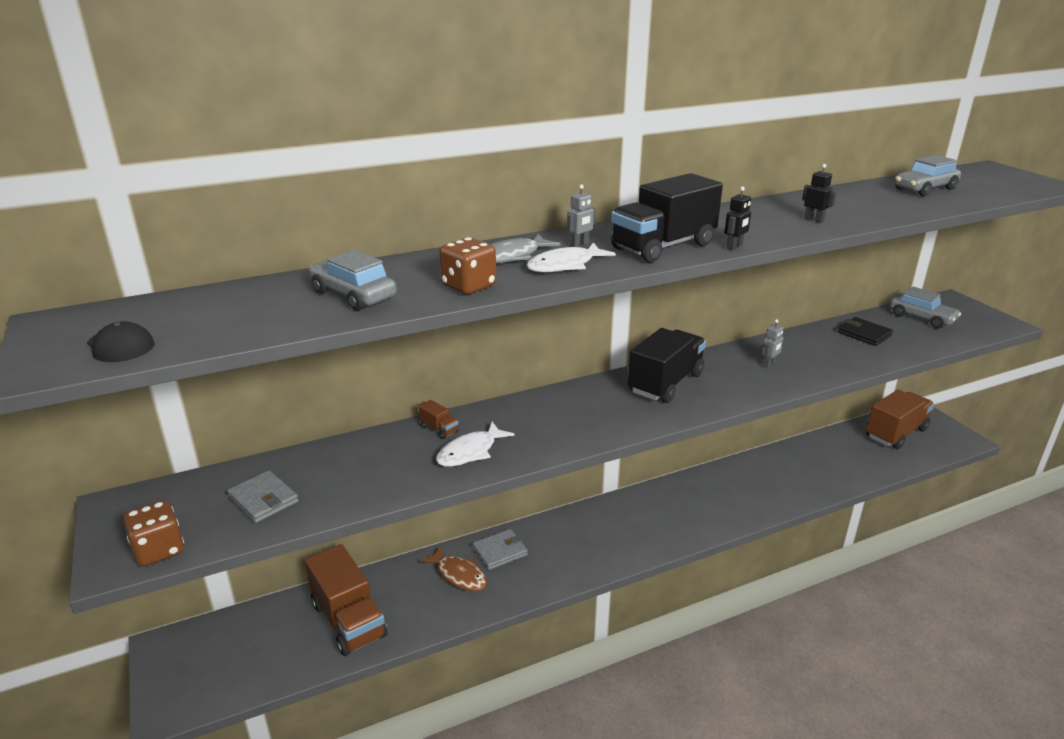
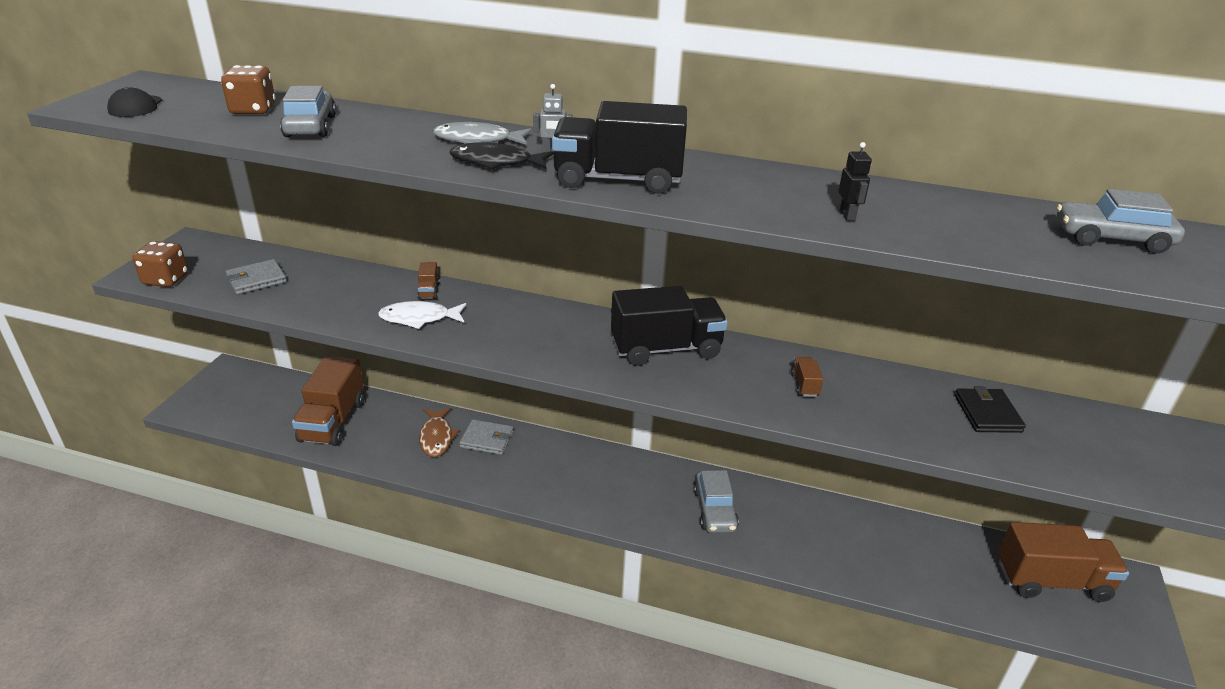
camera: 40 degrees right, 5 degrees up
grey wallet [227,470,299,523] -> grey wallet turned 60 degrees clockwise [226,259,287,295]
brown dice [439,237,496,294] -> brown dice moved to [221,65,275,114]
white fish [526,243,616,273] -> black fish [450,142,553,170]
black robot [724,186,751,250] -> none
grey robot [761,319,783,368] -> brown truck [791,357,823,397]
grey car [889,287,961,328] -> grey car moved to [693,470,739,533]

